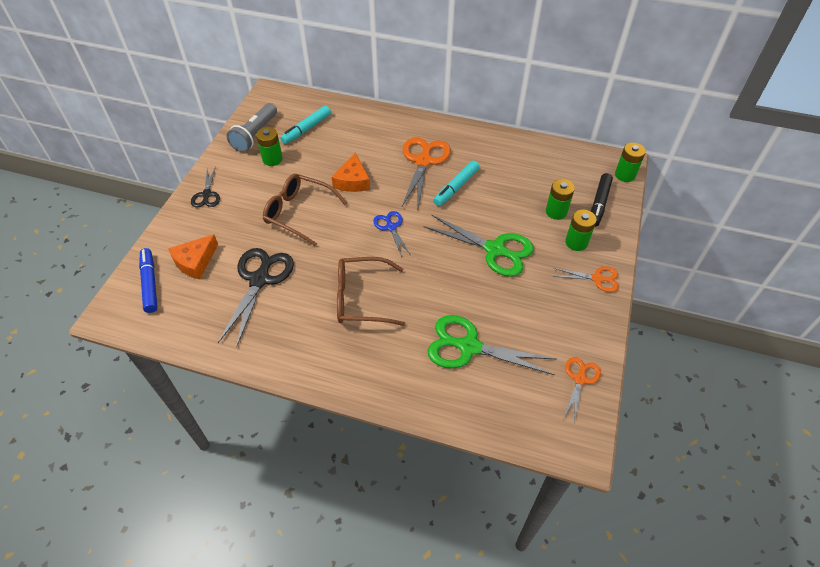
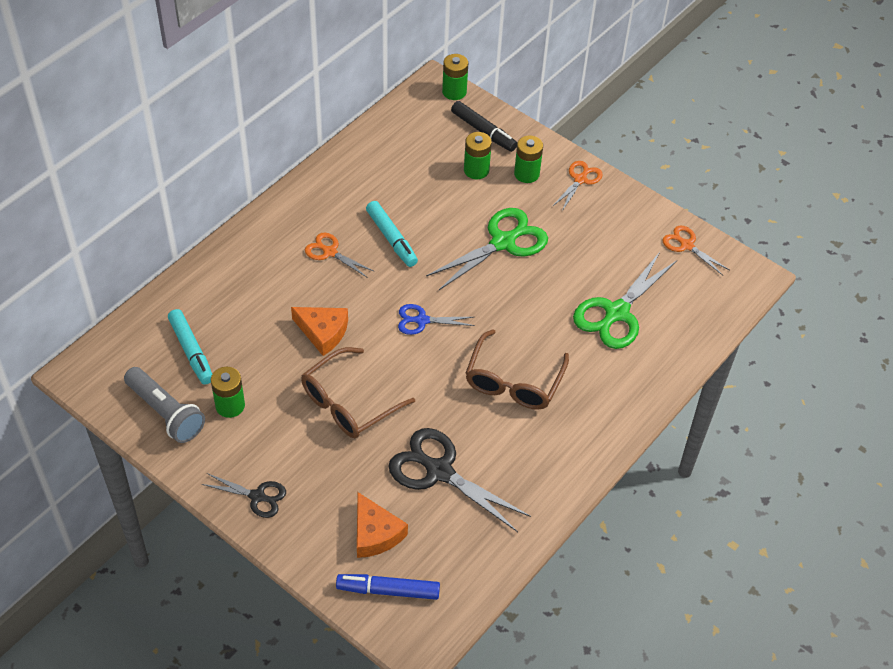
camera: 70 degrees left, 0 degrees up
orange scissors [402,137,451,207] -> orange scissors [305,233,374,278], size x0.56

